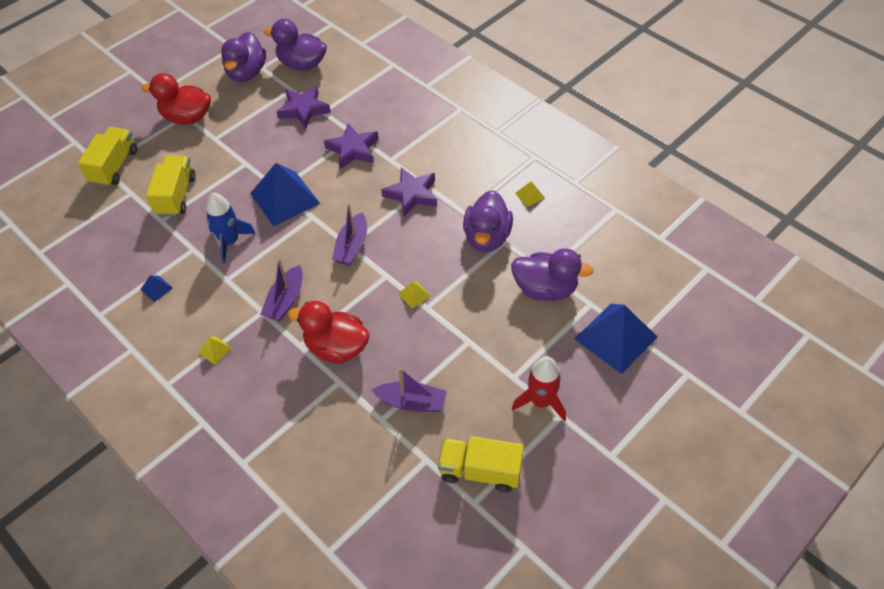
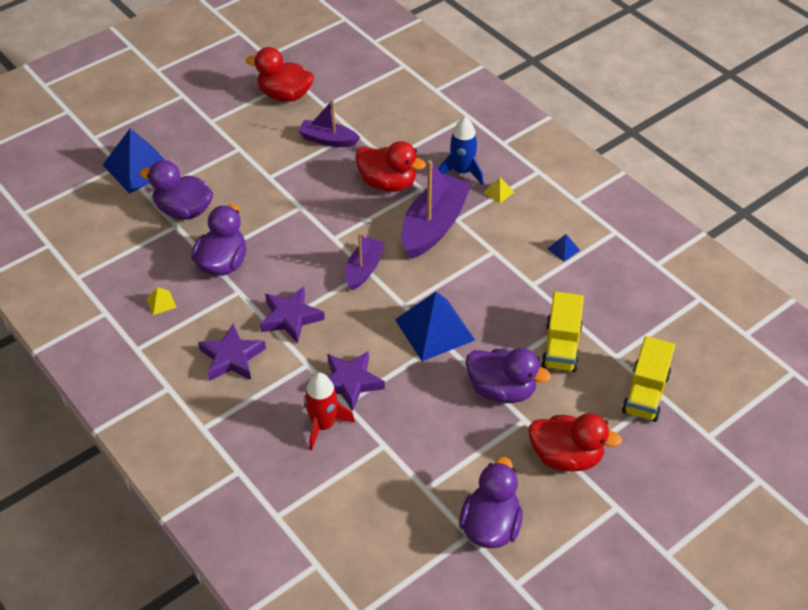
camera: 175 degrees left, 5 degrees down
blue rocket [206,193,256,263] -> blue rocket moved to [439,117,483,184]
purple boat [260,258,303,321] -> purple boat [402,160,472,259], size x1.71
purple duck [264,19,327,71] -> purple duck moved to [466,348,551,403]
purple star [276,86,331,129] -> purple star moved to [198,324,266,381]
yellow pyramid [398,281,431,308] -> none
yellow truck [438,436,524,492] -> red duck [246,47,314,102]
red rocket [512,356,566,421] -> red rocket moved to [304,373,355,451]

